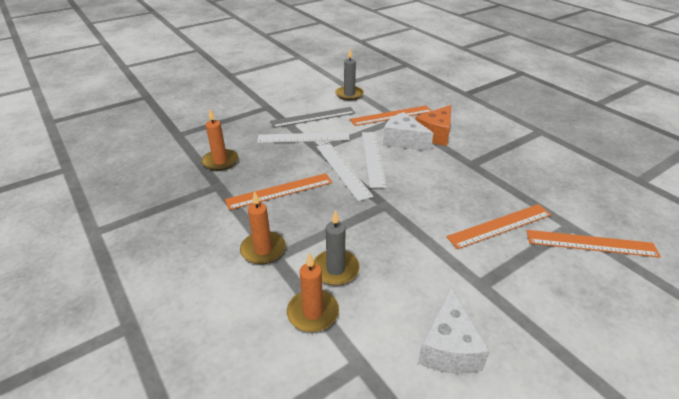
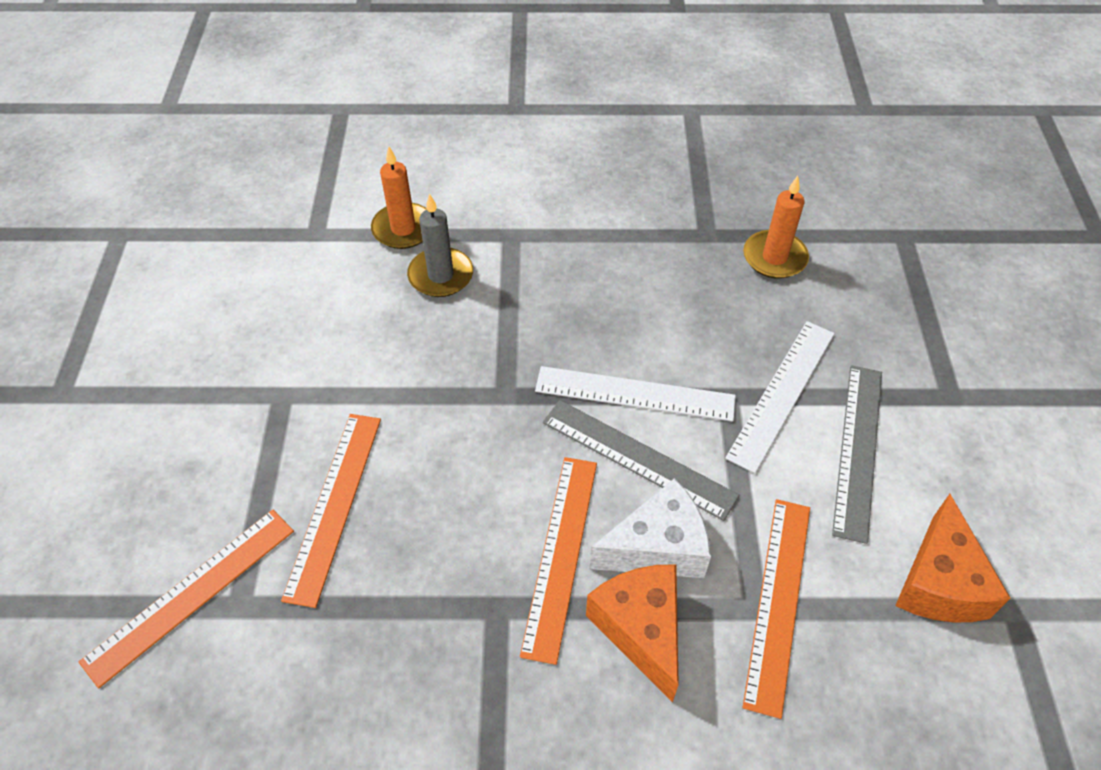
camera: 125 degrees right, 15 degrees up
orange ruler [225,173,332,210] -> orange ruler moved to [520,457,597,665]
orange candle [240,191,286,265] -> none
grey candle [335,48,364,101] -> orange cheese [895,494,1011,622]
white ruler [362,132,387,188] -> grey ruler [543,400,739,521]
white cheese [418,287,490,374] -> none

